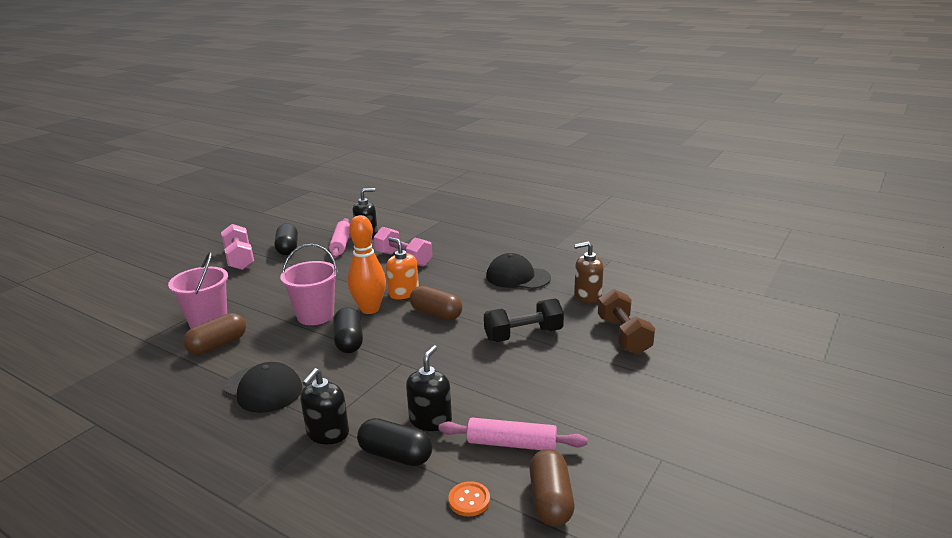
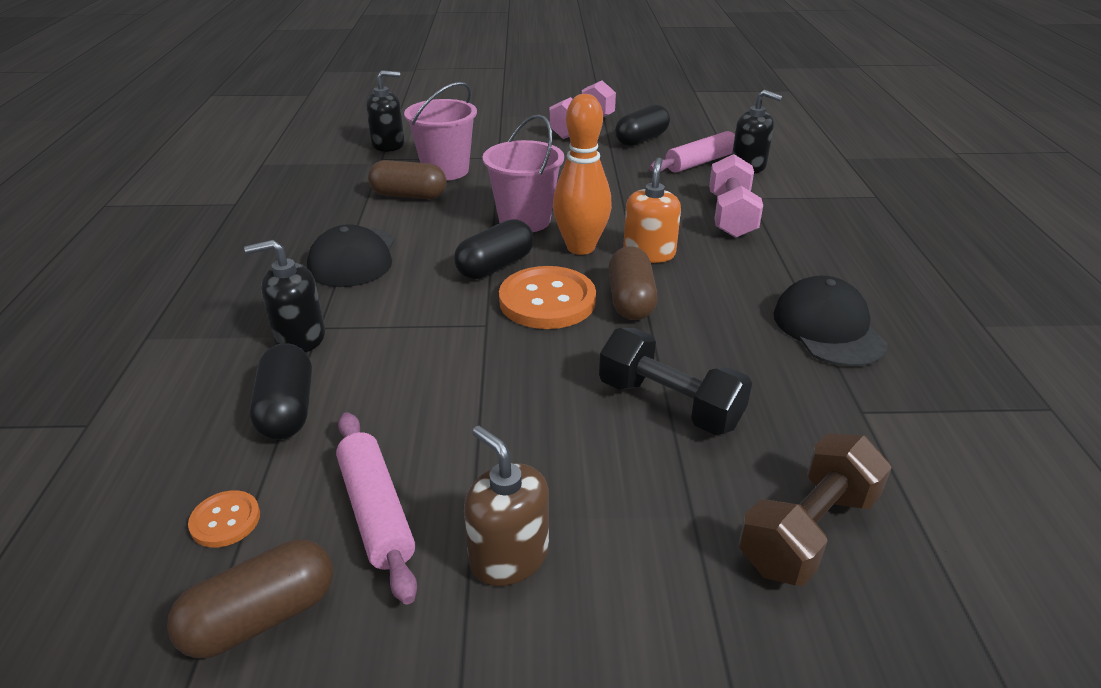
camera: 55 degrees right, 10 degrees up
black soap dispenser [406,345,452,431] -> black soap dispenser moved to [366,70,405,152]
brown soap dispenser [574,241,604,303] -> brown soap dispenser moved to [464,426,549,586]
none -> orange button [499,266,596,329]

